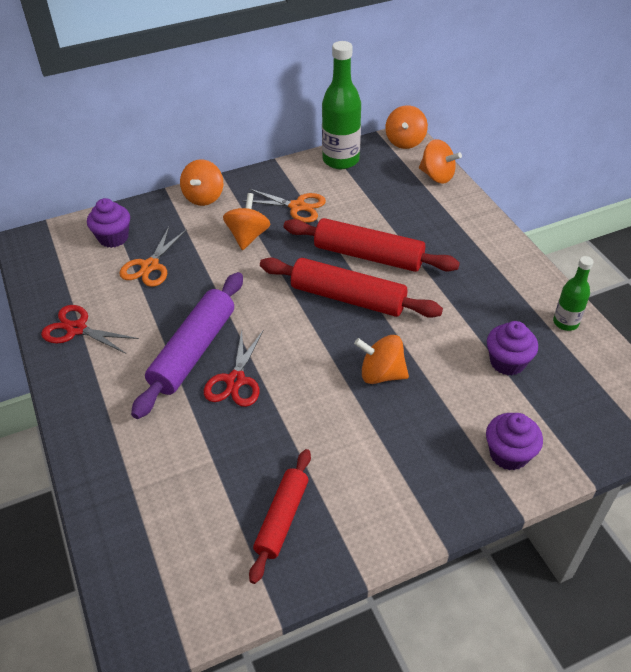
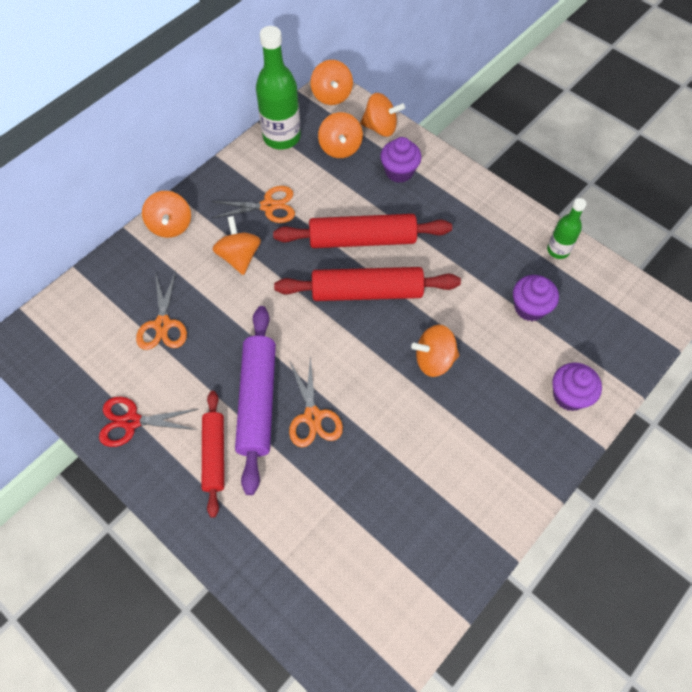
camera: 25 degrees left, 15 degrees up
purple cupcake [87,198,130,248] -> purple cupcake moved to [380,137,422,183]
red scissors [204,330,264,407] -> orange scissors [289,355,343,447]
red rolling pin [249,449,311,584] -> red rolling pin moved to [202,391,224,518]
none -> orange spinning top [318,112,363,158]

